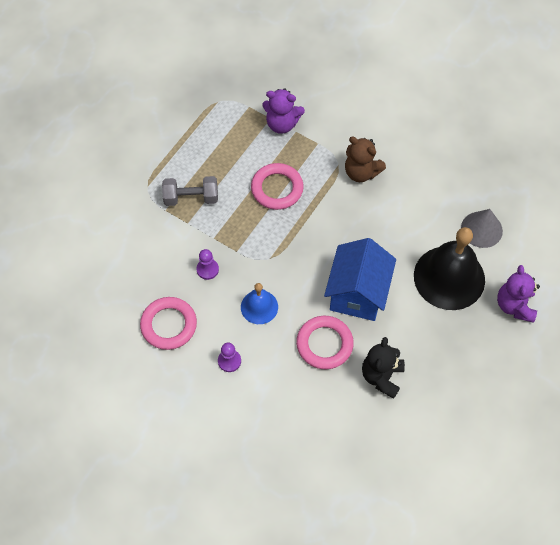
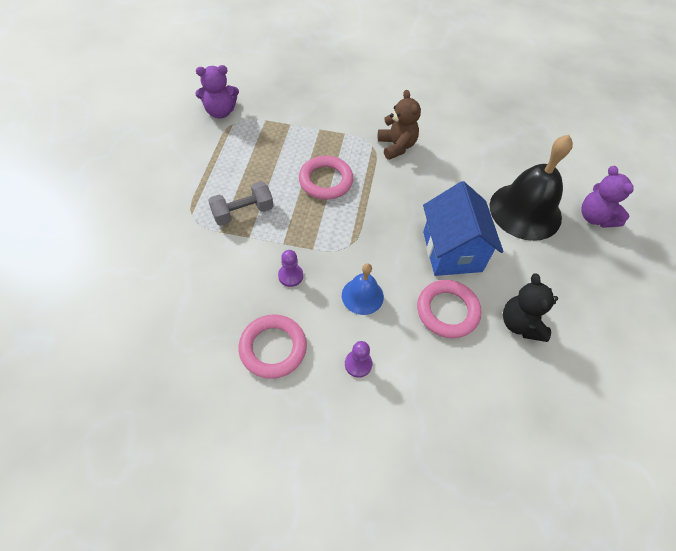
camera: 25 degrees left, 5 degrees down
purple teddy bear [262,88,305,134] -> purple teddy bear moved to [195,65,239,119]
brown teddy bear [345,137,386,182] -> brown teddy bear turned 120 degrees counterclockwise [378,90,421,160]
grey cone [461,209,503,248] -> none

